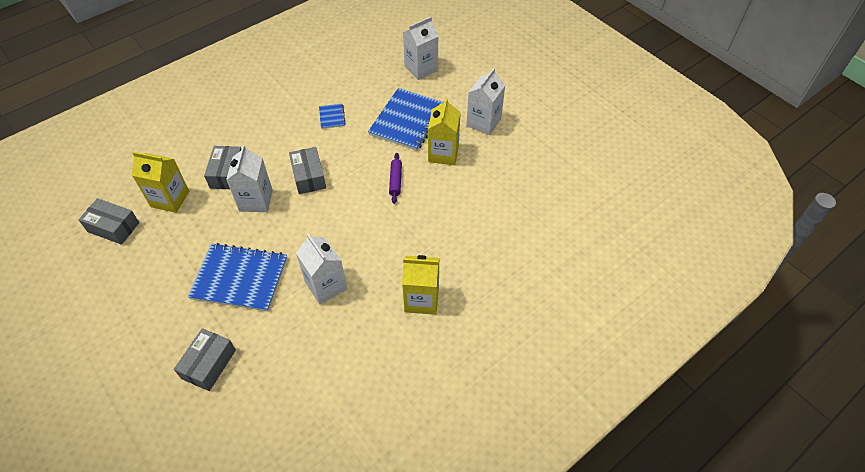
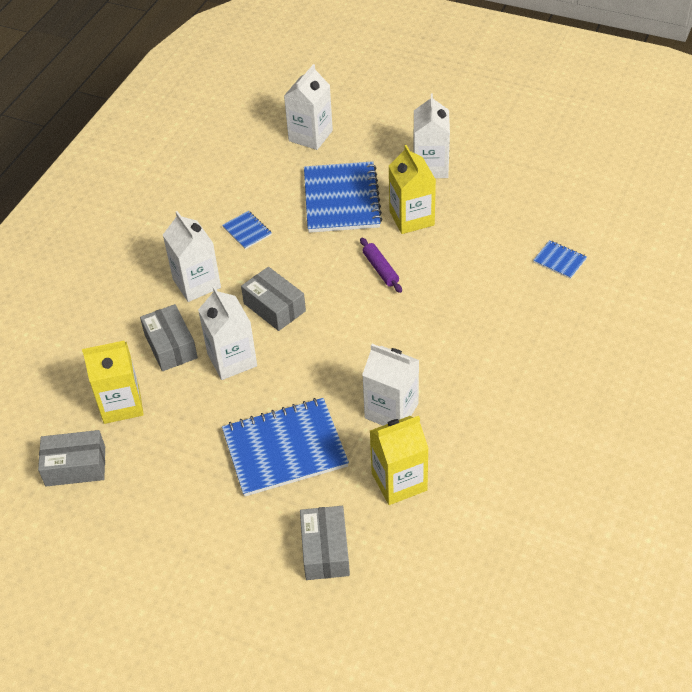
camera: 25 degrees left, 5 degrees down
yellow carton [402,255,439,315] -> yellow carton moved to [370,416,429,505]
none -> white carton [163,211,221,302]
none -> blue notebook [533,240,587,279]

